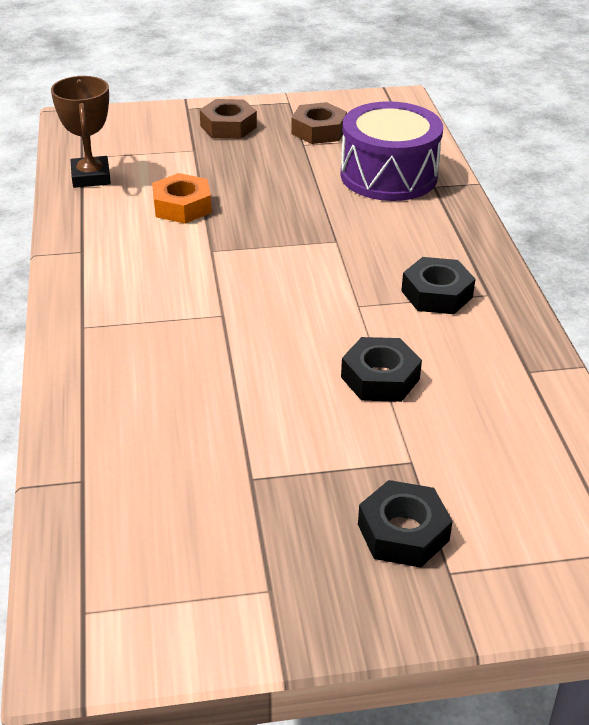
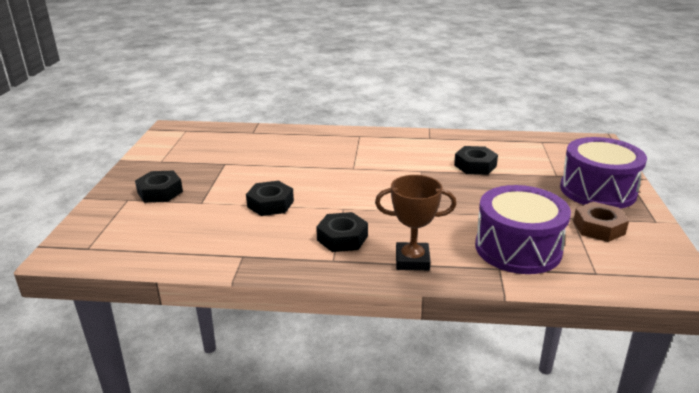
camera: 105 degrees right, 10 degrees down
brown trophy [51,76,111,188] -> brown trophy moved to [375,175,456,271]
orange nut [152,173,212,224] -> black nut [454,146,498,175]
brown nut [200,99,257,139] -> purple drum [560,137,647,209]

